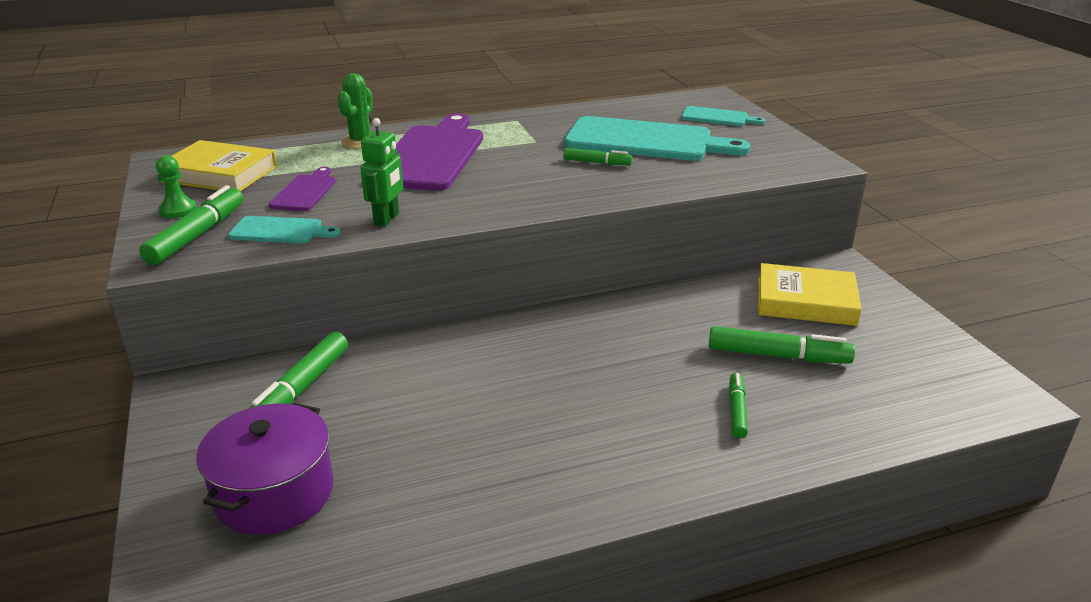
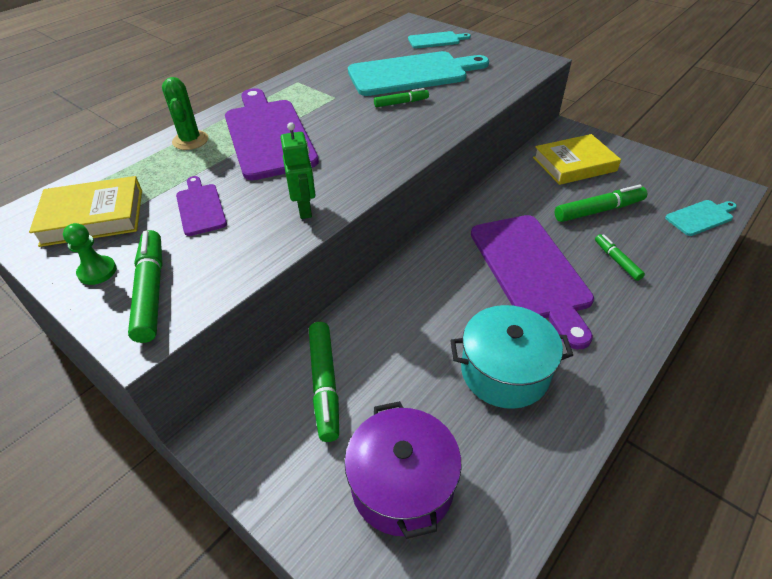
camera: 30 degrees left, 15 degrees up
turquoise cutting board [228,216,341,243] -> turquoise cutting board moved to [665,200,737,236]
none -> turquoise pot [450,305,573,409]
none -> purple cutting board [471,215,594,350]

